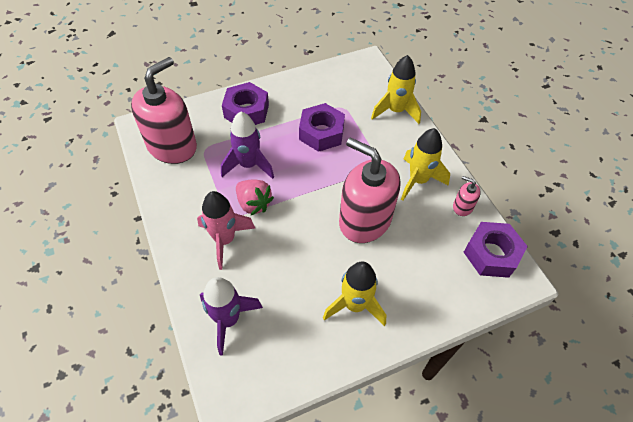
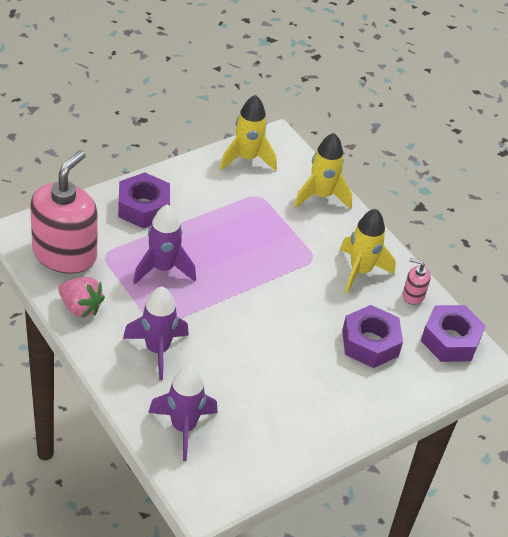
camera: 15 degrees left, 10 degrees down
pink rocket [197,191,255,270] -> purple rocket [123,287,189,380]
pink strawberry [236,179,274,215] -> pink strawberry moved to [58,277,105,318]
purple nut [299,103,345,152] -> purple nut moved to [342,305,403,368]
yellow rocket [323,261,386,326] -> yellow rocket moved to [220,95,277,171]
pink soap dispenser [339,137,400,243] -> none

